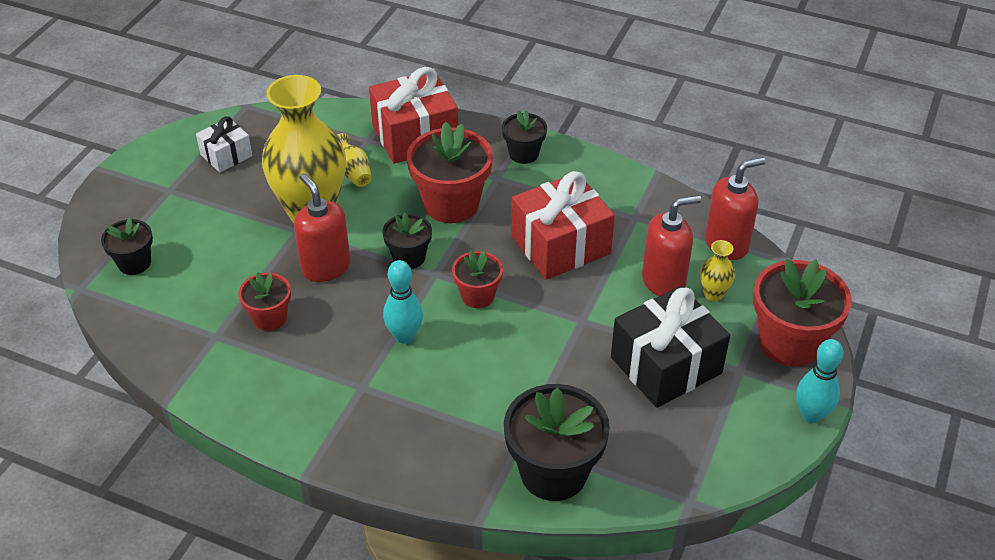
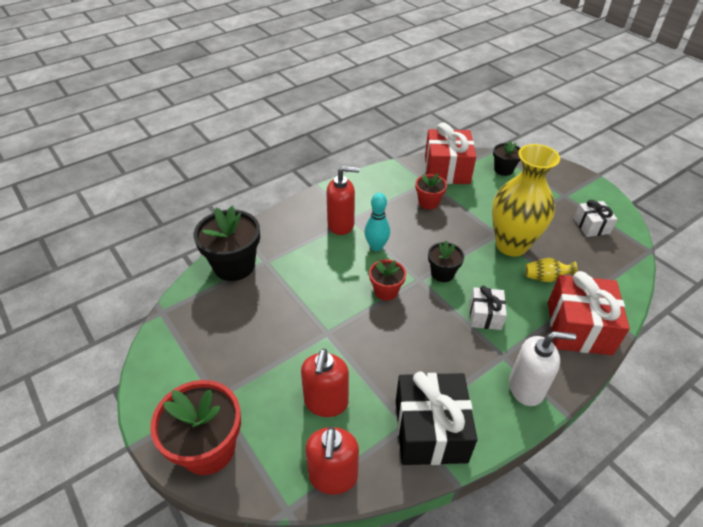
camera: 120 degrees right, 0 degrees up
red soap dispenser [294,173,351,282] -> red soap dispenser moved to [326,166,360,235]
red flower pot [407,122,493,223] -> white gift [470,286,507,330]
black flower pot [502,110,547,164] -> white soap dispenser [509,331,576,406]
red gift [511,171,615,280] -> red gift moved to [425,122,476,184]
black gift [611,286,730,408] -> black gift moved to [396,371,478,465]
yellow vase [700,240,735,301] -> none
turquoise bowling pin [796,339,844,423] -> none

